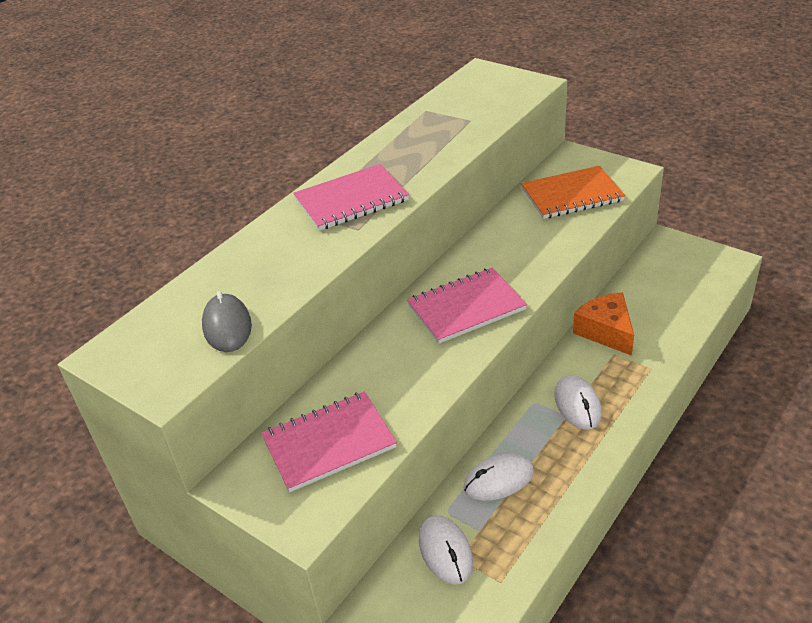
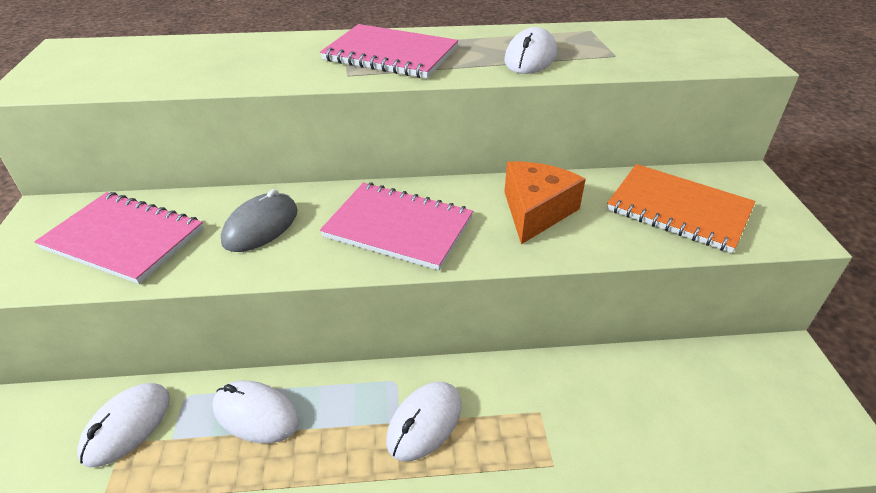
camera: 45 degrees right, 0 degrees up
grey mouse [202,291,252,352] -> grey mouse moved to [221,189,298,252]
orange cheese [573,292,634,356] -> orange cheese moved to [504,162,586,244]
none -> white mouse [504,27,557,74]

